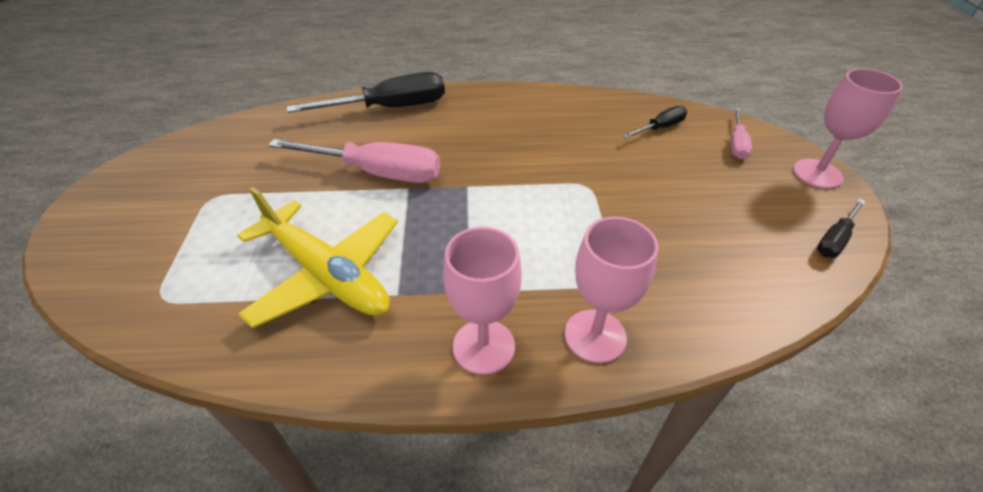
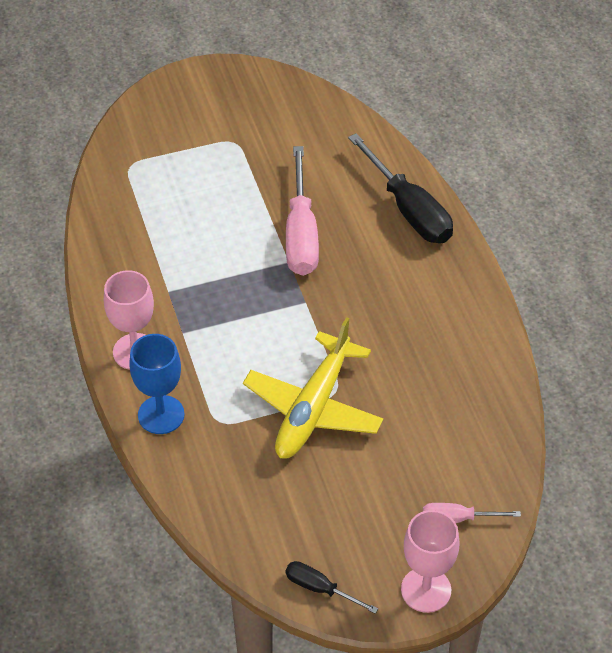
camera: 75 degrees right, 5 degrees up
yellow plane [237,187,398,328] -> yellow plane moved to [243,317,384,459]
pink goblet [565,217,659,363] -> blue goblet [129,334,185,434]
black screwdriver [623,106,687,139] -> none

